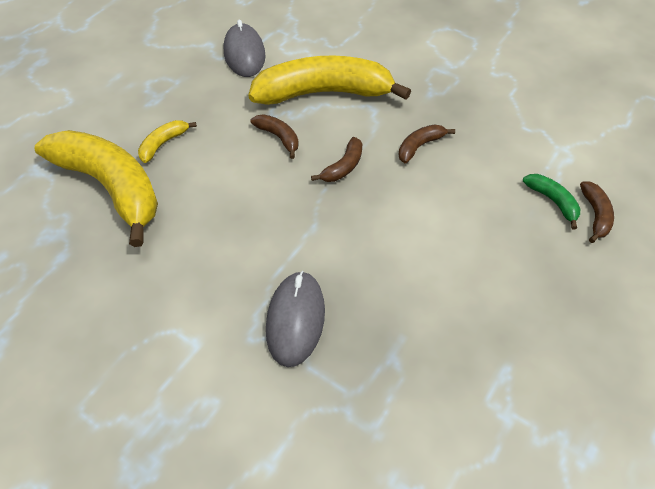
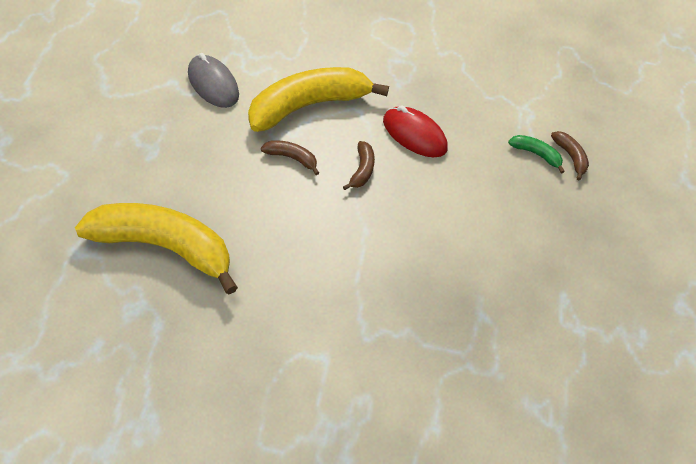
camera: 30 degrees left, 0 degrees up
yellow banana [138,120,197,163] -> none
grey mouse [266,271,325,367] -> none
brown banana [398,124,455,163] -> red mouse [383,105,447,157]

